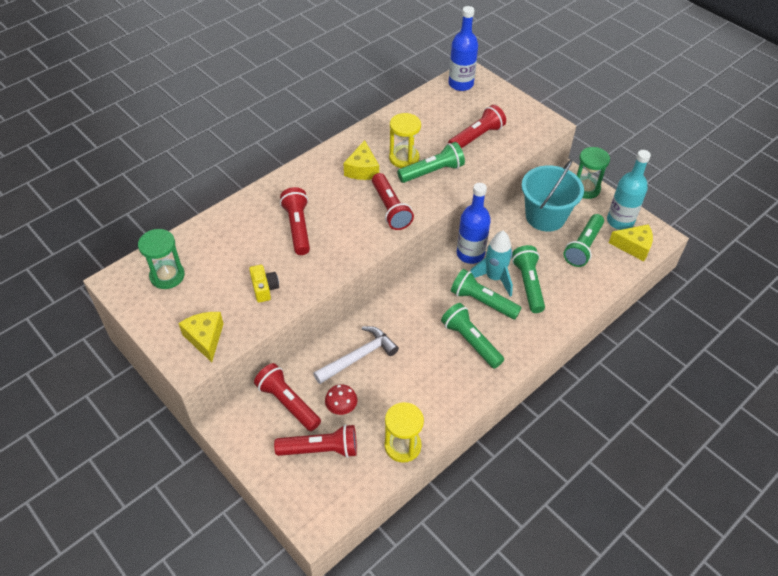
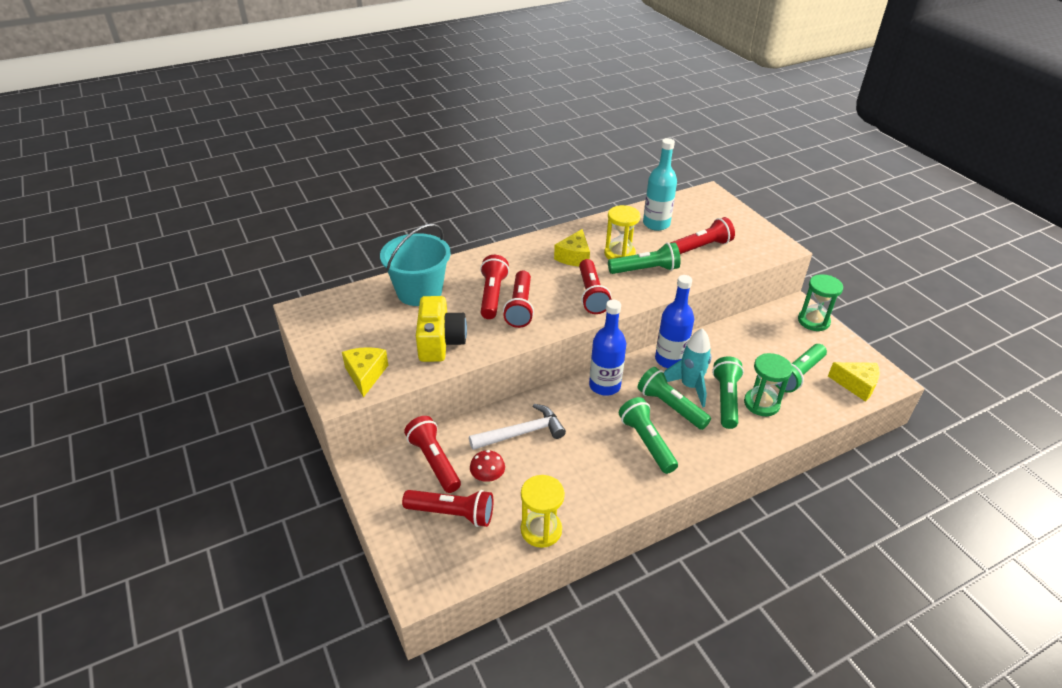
camera: 15 degrees right, 10 degrees down
green hourglass [138,229,185,289] -> green hourglass moved to [744,353,793,416]
yellow camera [249,265,279,303] -> yellow camera [416,296,467,362], size x1.77
blue bottle [448,6,478,91] -> blue bottle moved to [589,300,626,396]
turquoise bucket [521,159,584,232] -> turquoise bucket moved to [380,224,451,306]
turquoise bottle [607,150,651,230] -> turquoise bottle moved to [643,138,677,231]
none -> red flashlight [503,270,534,328]

